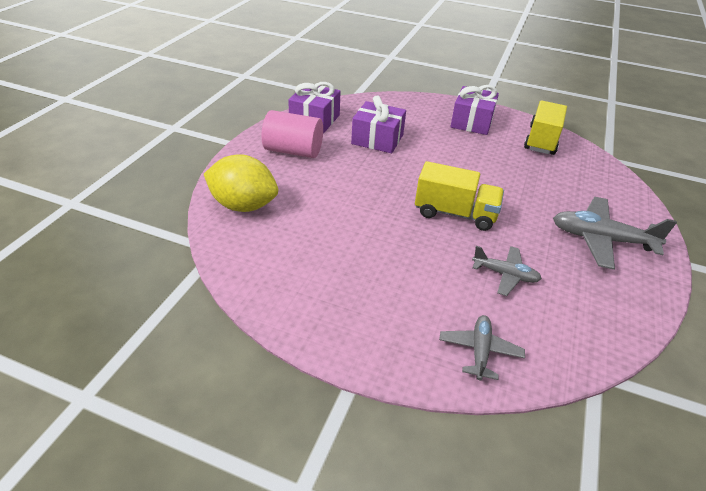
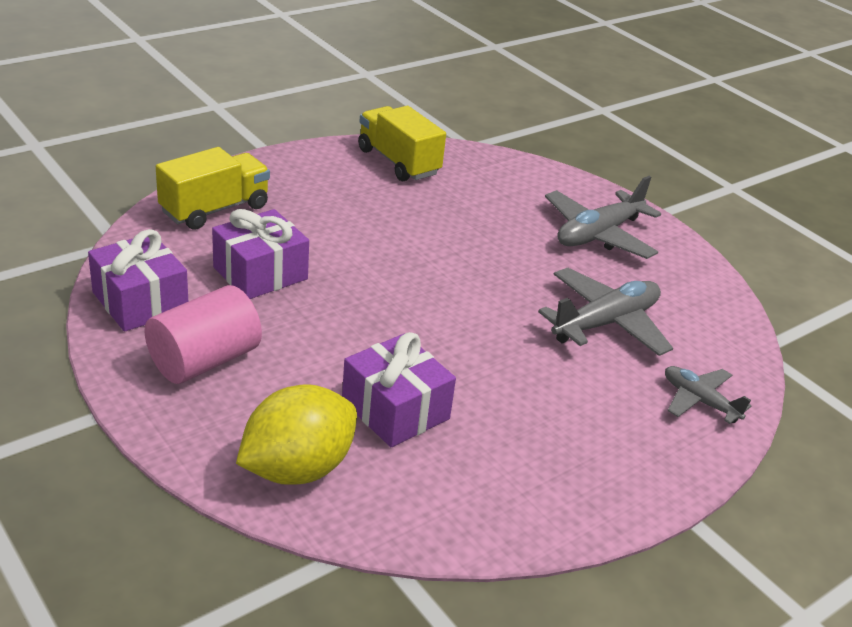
camera: 60 degrees left, 5 degrees down
yellow truck [415,161,504,231] -> yellow truck moved to [156,147,270,230]
purple gift [450,85,499,135] -> purple gift moved to [342,332,456,447]
grey plane [472,246,542,296] -> grey plane [538,268,673,356], size x1.67

